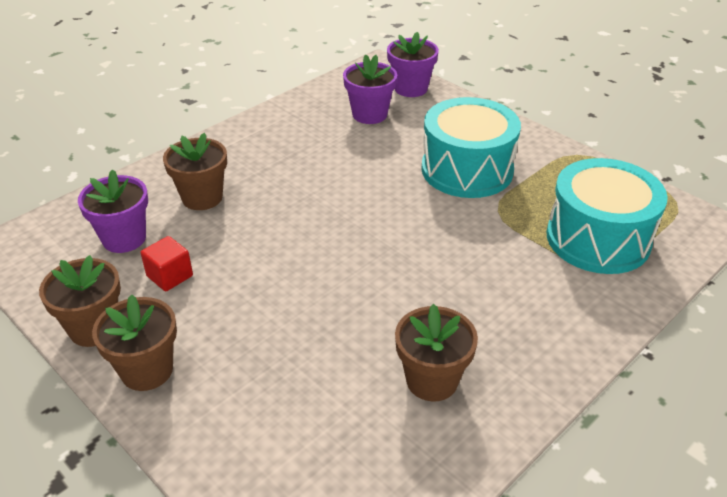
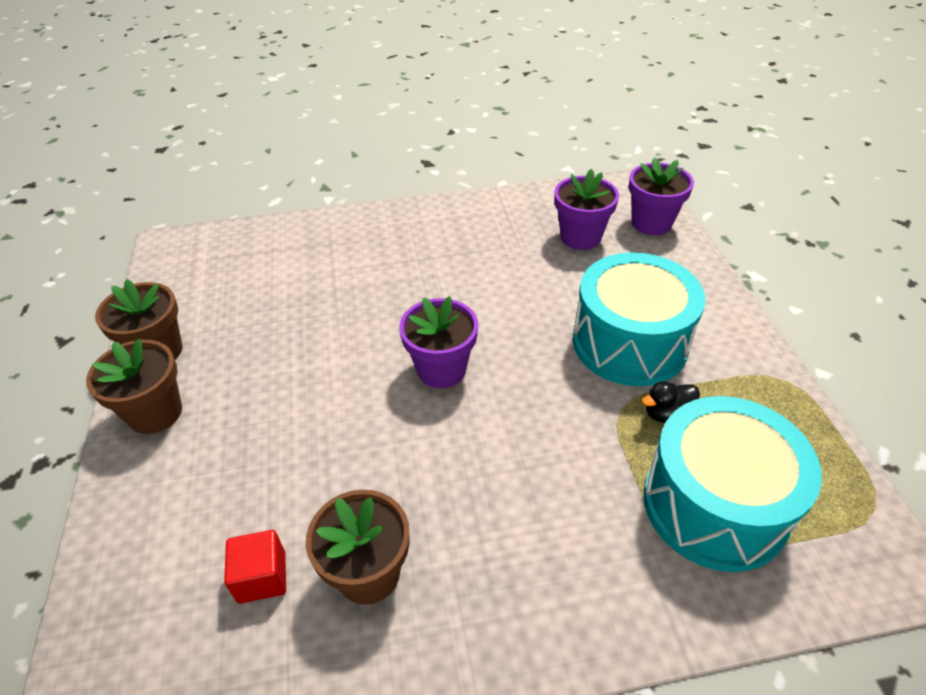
camera: 35 degrees right, 5 degrees up
purple flower pot [78,169,148,253] -> purple flower pot moved to [399,296,478,388]
red cube [141,236,193,292] -> red cube moved to [224,530,286,604]
brown flower pot [163,133,227,210] -> none
none -> black duck [642,381,700,423]

